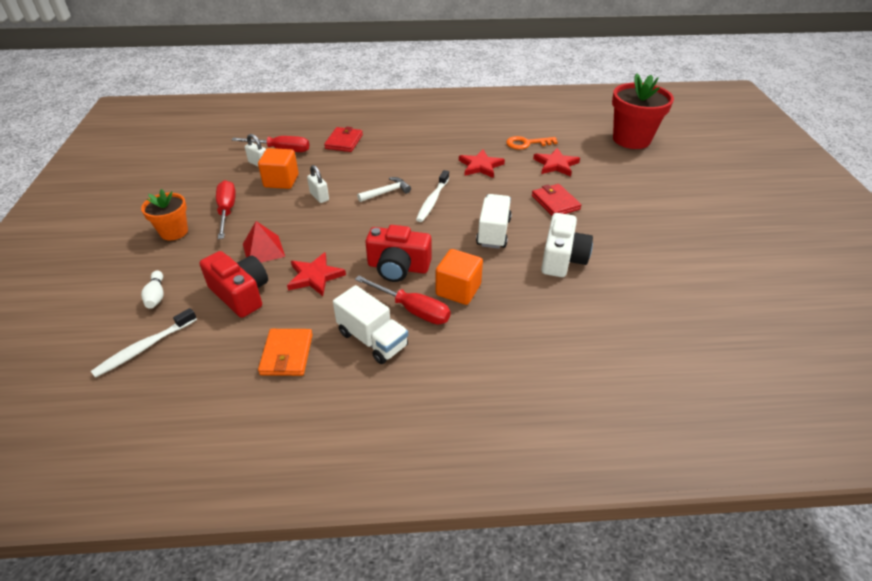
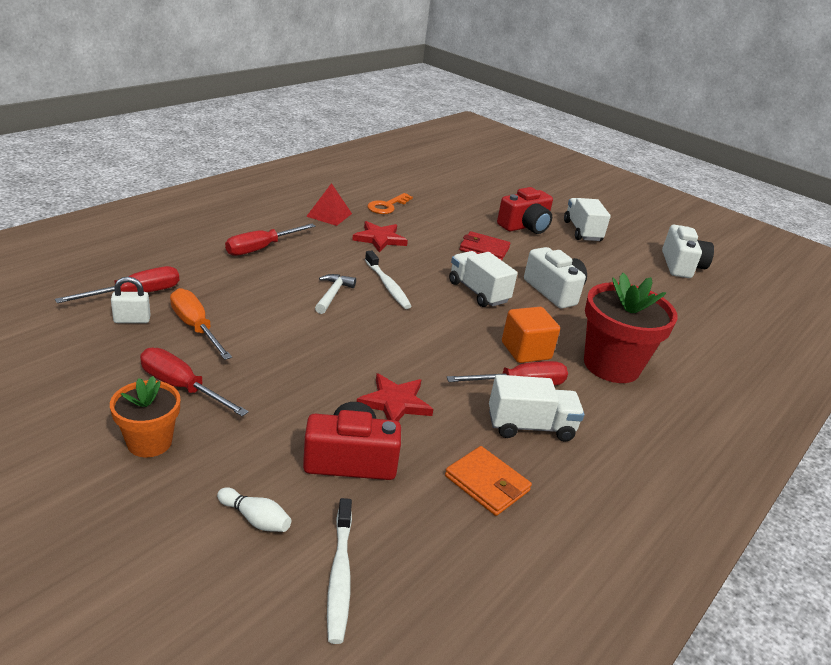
camera: 50 degrees left, 10 degrees down
red pyramid [243,221,285,263] -> red pyramid moved to [306,183,352,226]
orange cube [258,148,299,189] -> orange screwdriver [170,288,232,360]
white padlock [307,165,329,203] -> none
red wallet [324,127,363,152] -> none
red camera [365,225,431,282] -> red camera moved to [497,187,553,234]
red star [533,148,580,177] -> none
red flower pot [612,73,674,149] -> red flower pot moved to [584,273,678,383]
none -> red screwdriver [225,224,316,256]
none -> white truck [564,198,611,241]
none -> white camera [662,225,714,278]

